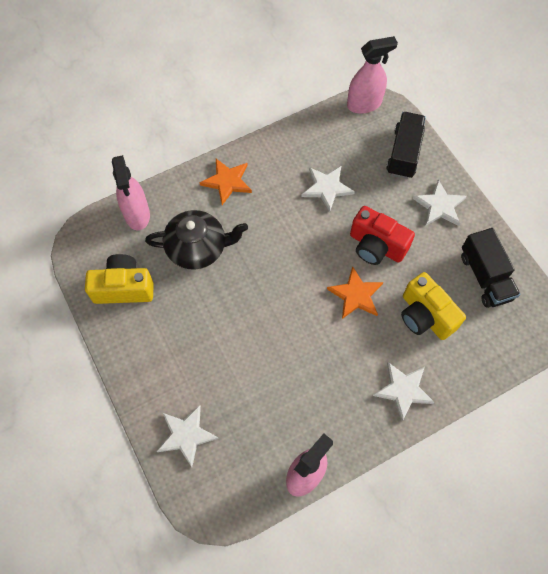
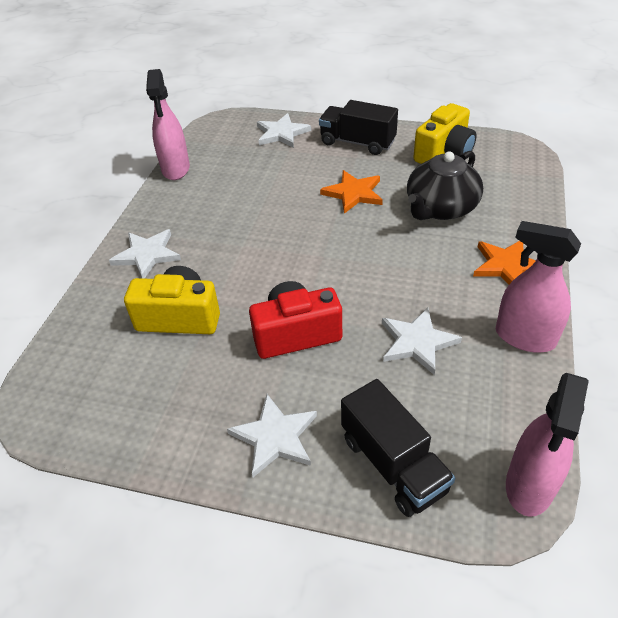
camera: 135 degrees right, 20 degrees down
pink spray bottle [112,155,150,231] -> pink spray bottle moved to [496,221,581,353]
orange star [327,266,383,319] -> orange star moved to [320,170,383,214]
black truck [461,228,520,308] -> black truck moved to [319,100,398,155]

